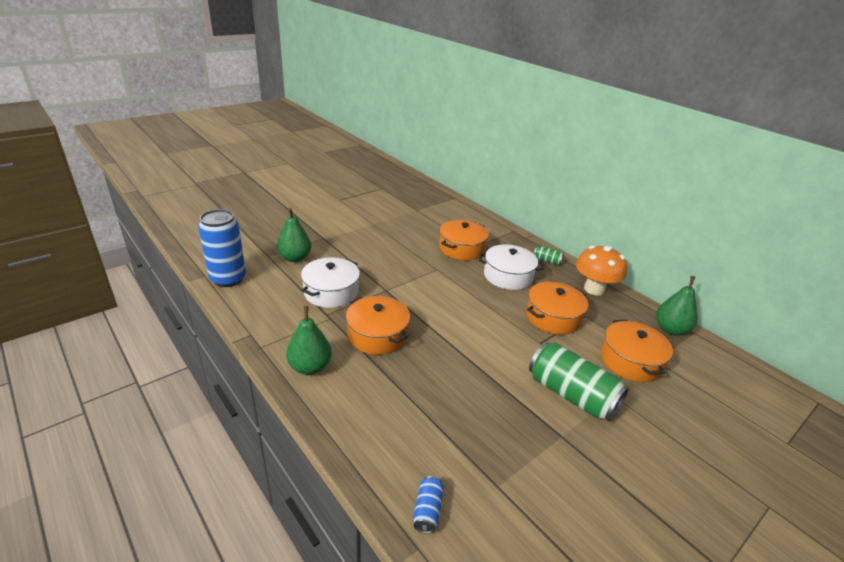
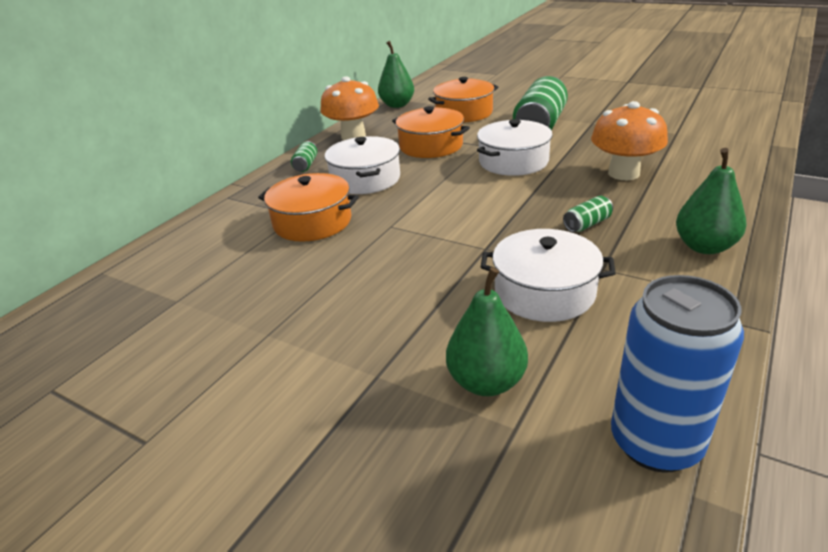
camera: 105 degrees left, 0 degrees up
orange pot [346,296,410,355] -> green can [563,196,613,232]
blue can [413,476,444,534] -> none
none -> white pot [477,119,553,176]
none -> orange mushroom [591,101,668,180]

